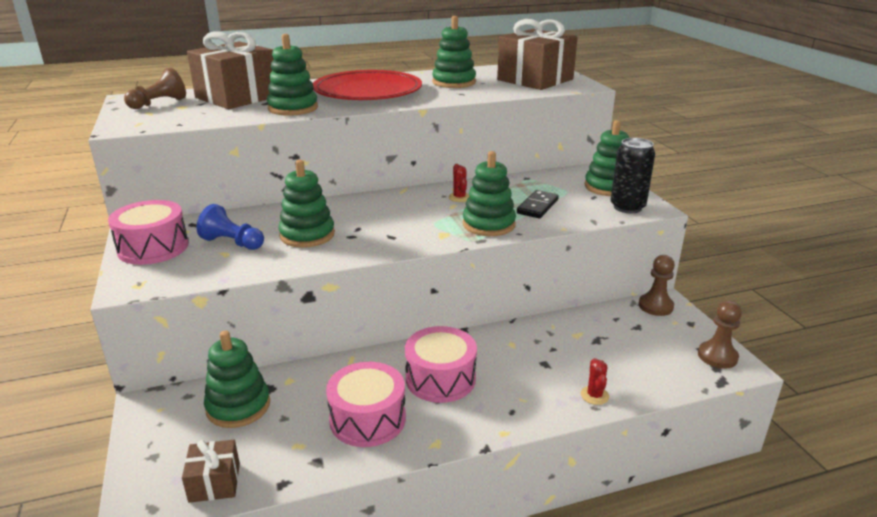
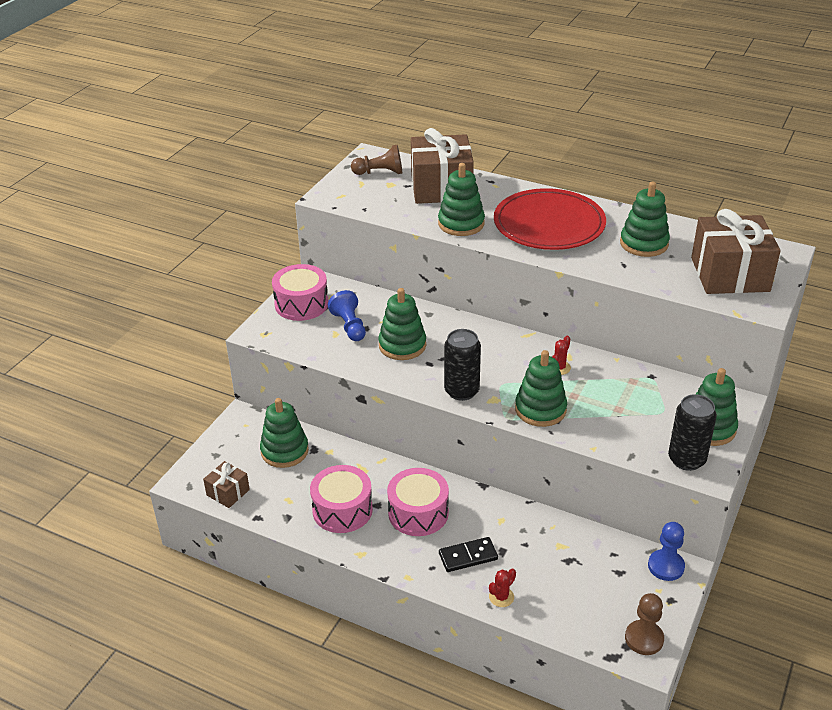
camera: 45 degrees right, 10 degrees up
black domino [517,190,559,218] -> black domino moved to [439,537,498,572]
brown pawn [639,255,675,316] -> blue pawn [648,522,685,581]
none -> black can [444,329,481,401]

